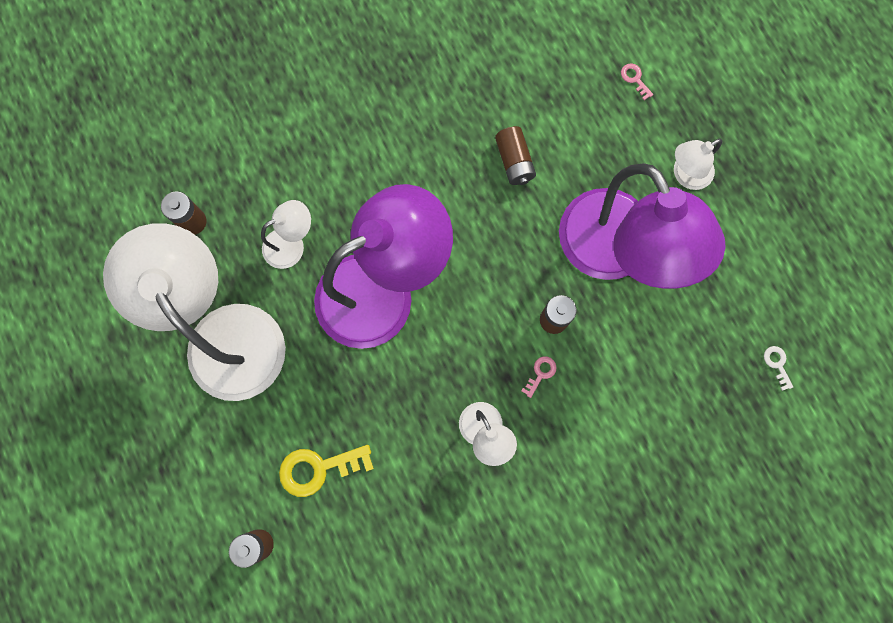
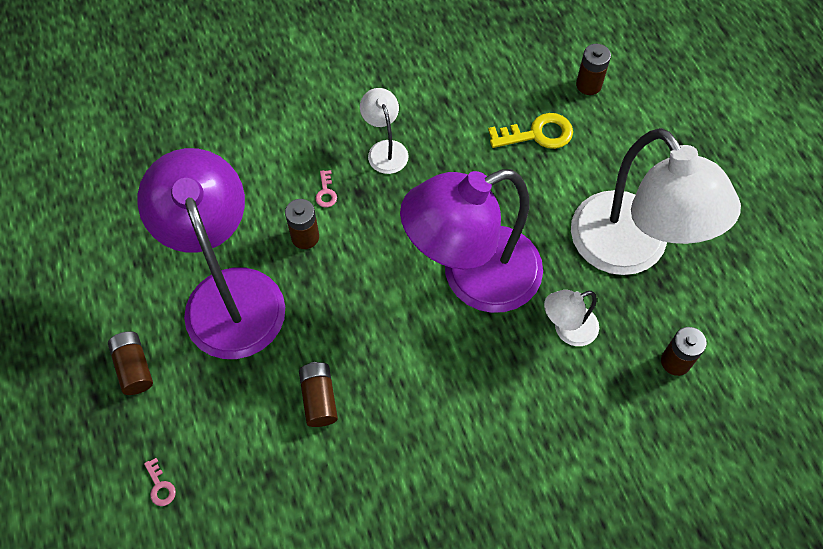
camera: 175 degrees left, 15 degrees down
pink key [521,356,557,398] -> pink key turned 45 degrees counterclockwise [316,170,337,207]
white lamp [674,139,722,190] -> brown battery [108,331,153,395]
white key [764,346,793,391] -> none

